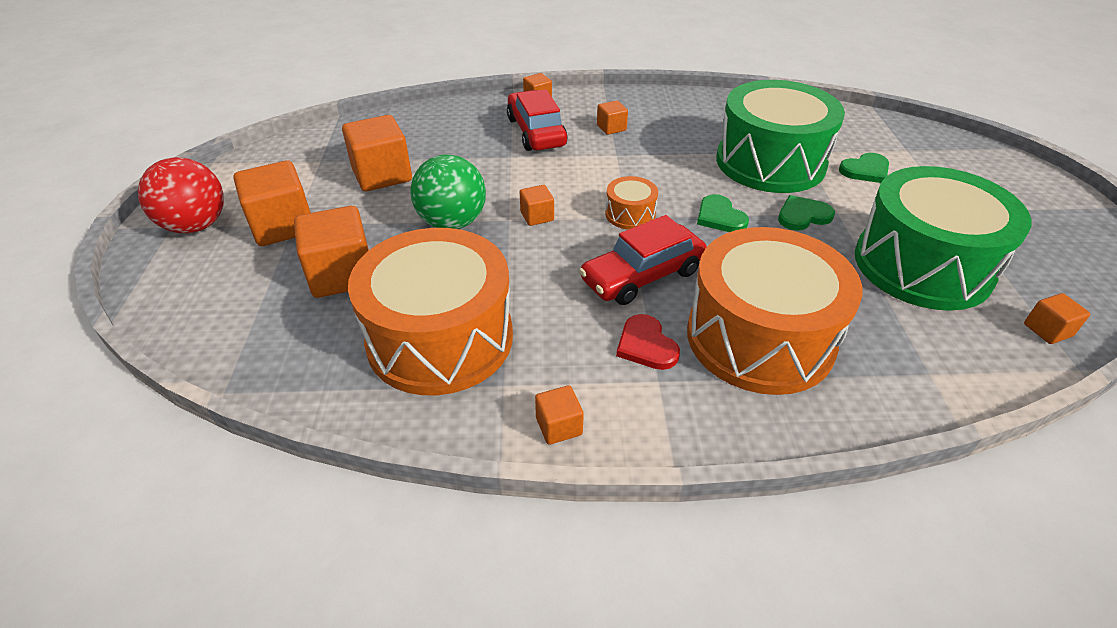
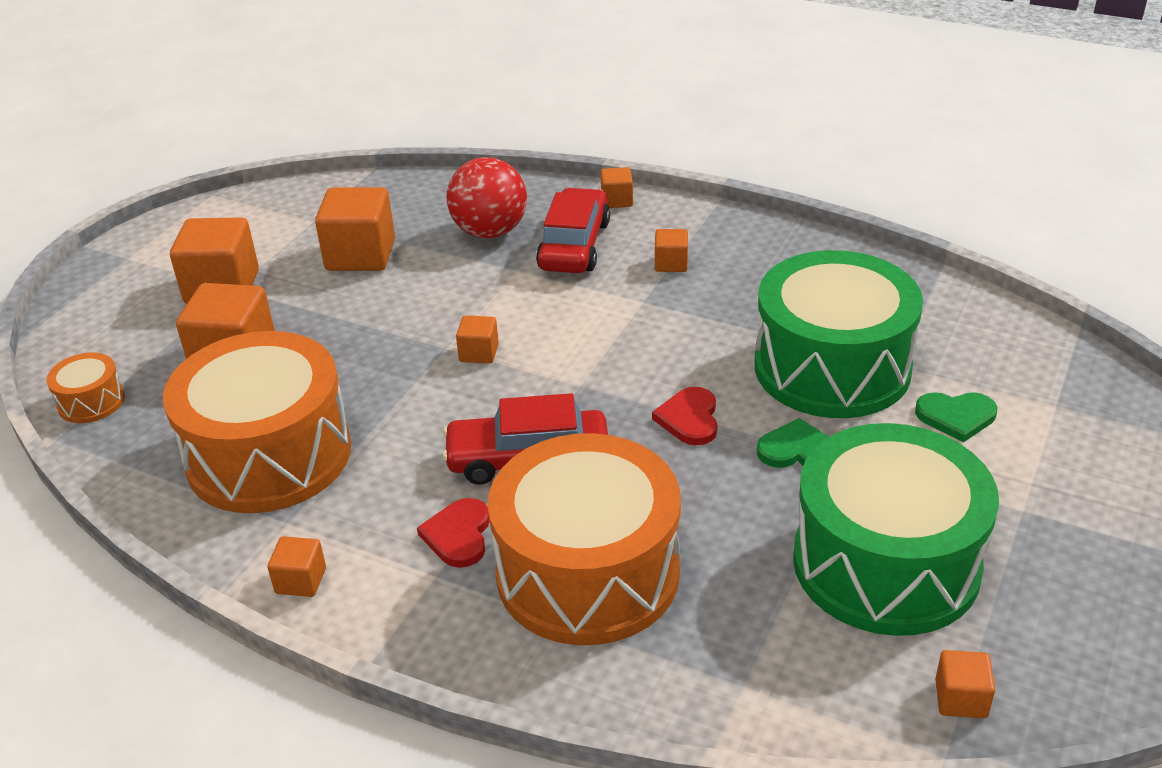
camera: 30 degrees right, 5 degrees down
red ball [138,157,224,233] -> red ball moved to [447,157,527,238]
green ball [410,154,486,229] -> none
orange drum [605,176,658,230] -> orange drum moved to [46,353,125,423]
green heart [697,194,749,232] -> red heart [652,387,717,446]

